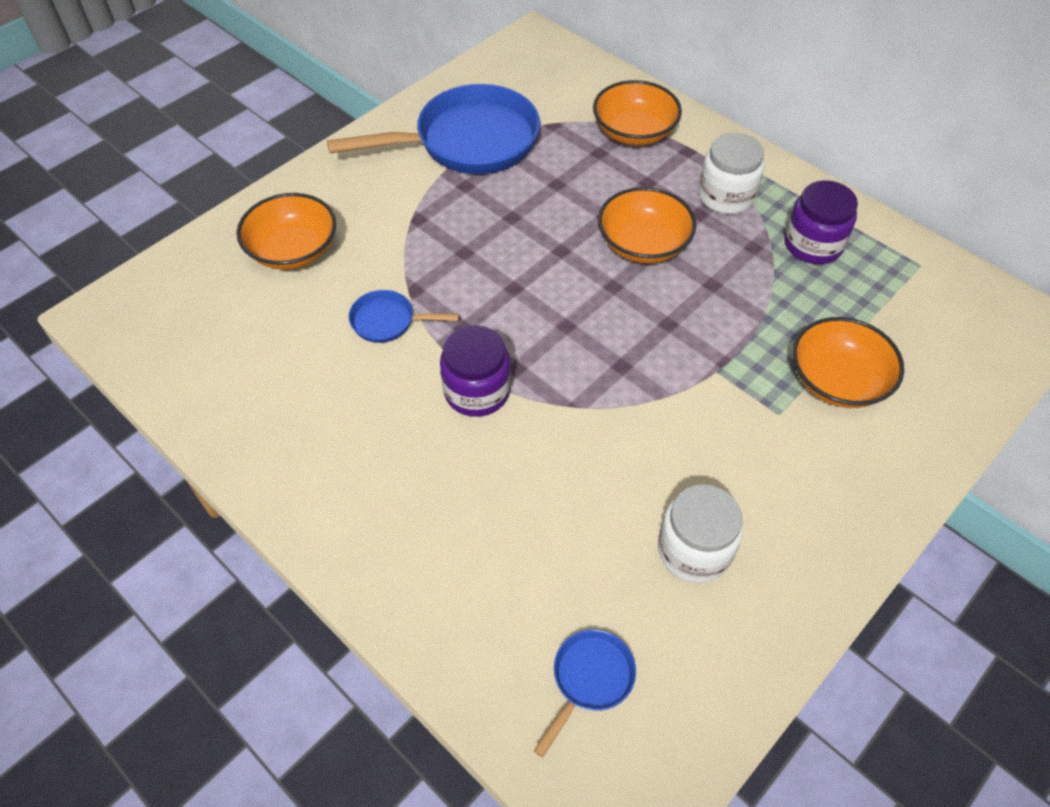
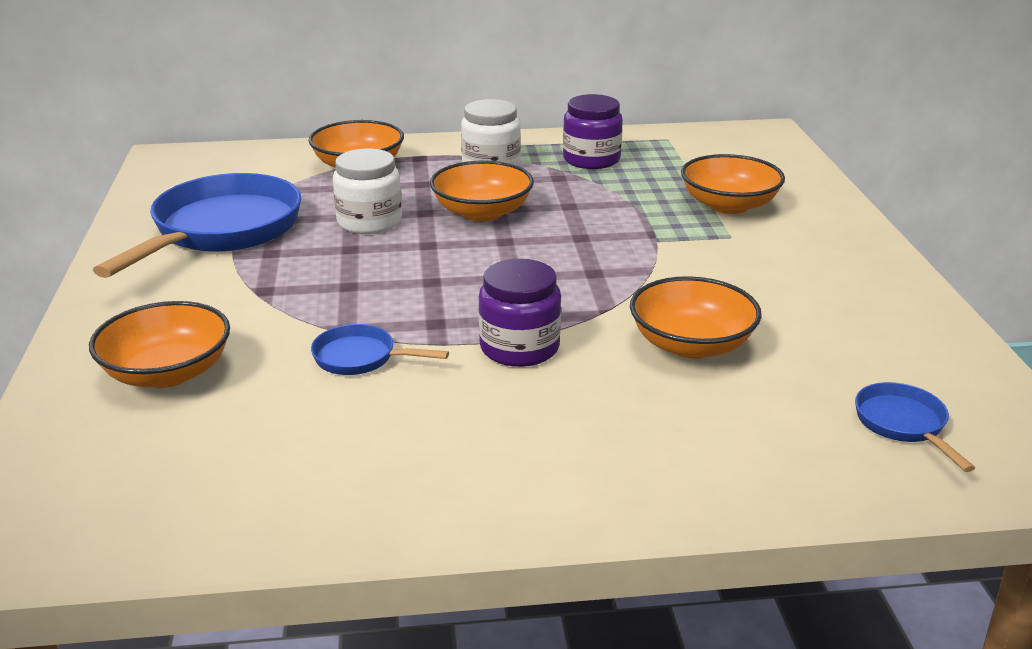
camera: 50 degrees left, 25 degrees down
blue pan [349,290,459,343] -> blue pan turned 60 degrees clockwise [311,324,449,375]
white jar [658,484,743,583] -> white jar moved to [333,149,402,234]
none -> orange bowl [630,276,762,358]

